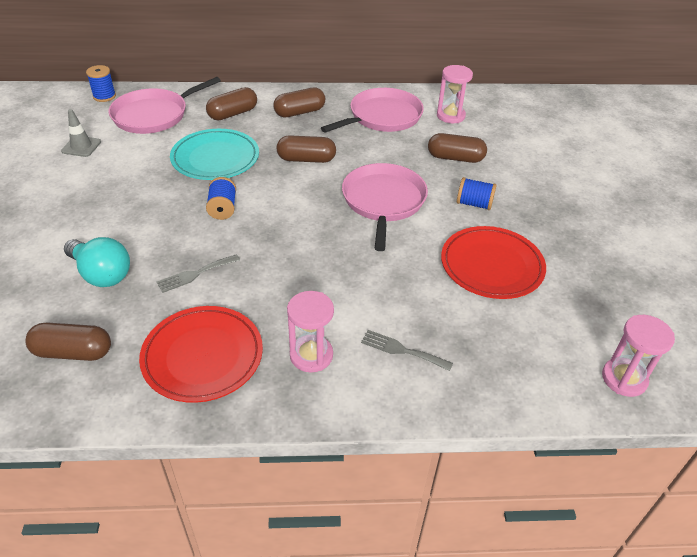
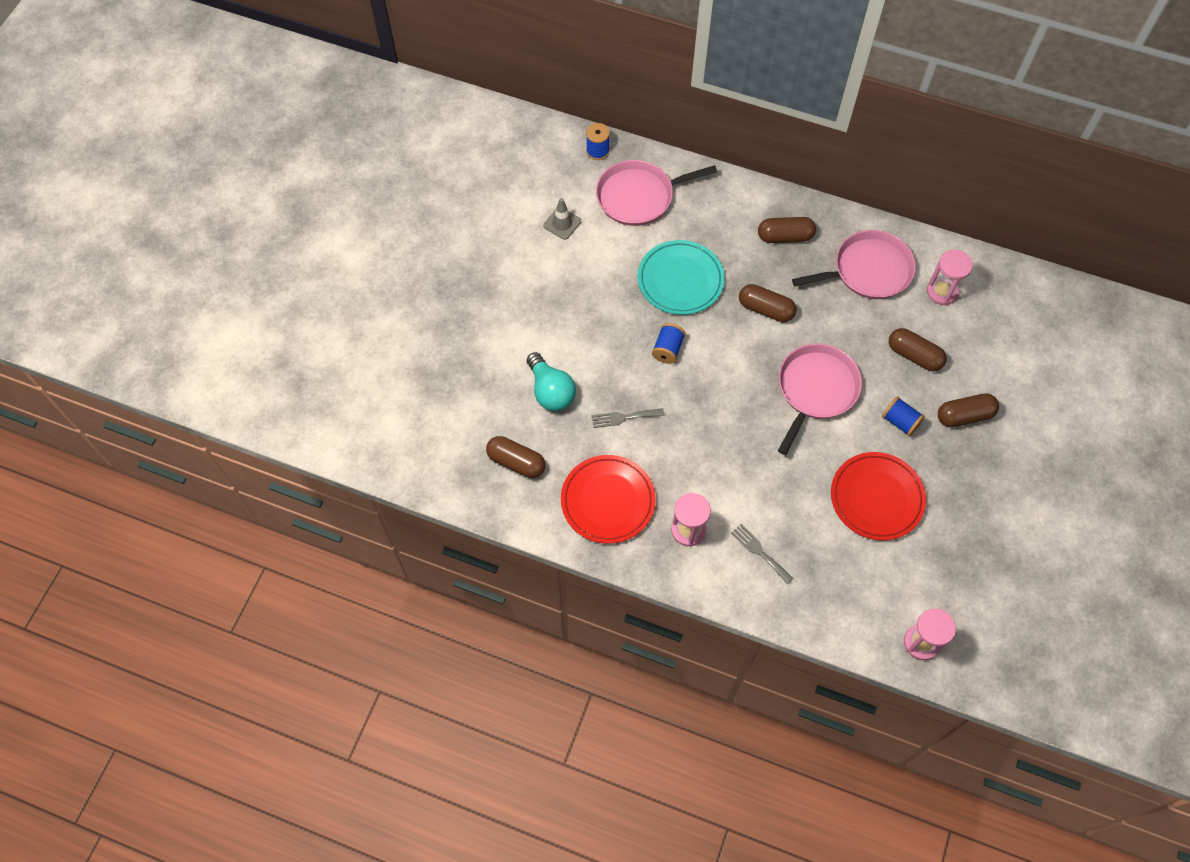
camera: 25 degrees right, 20 degrees up
brown capsule [206,87,257,120] -> brown capsule moved to [938,393,999,427]

